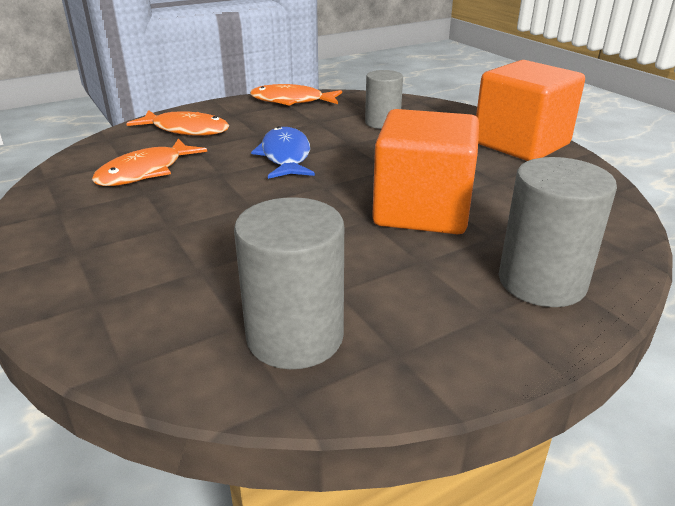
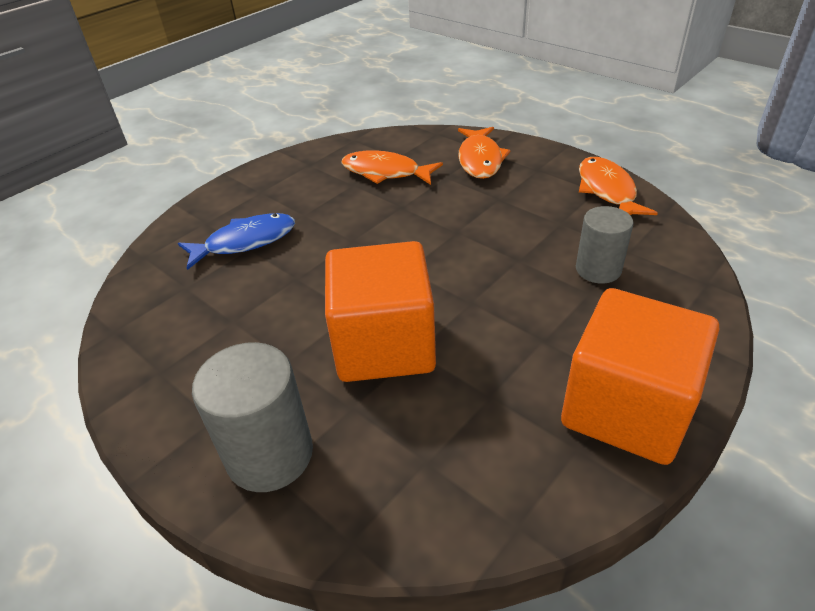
camera: 75 degrees right, 10 degrees up
grey cylinder [234,197,344,369] -> none
blue fish [251,126,315,179] -> blue fish moved to [178,213,295,270]

